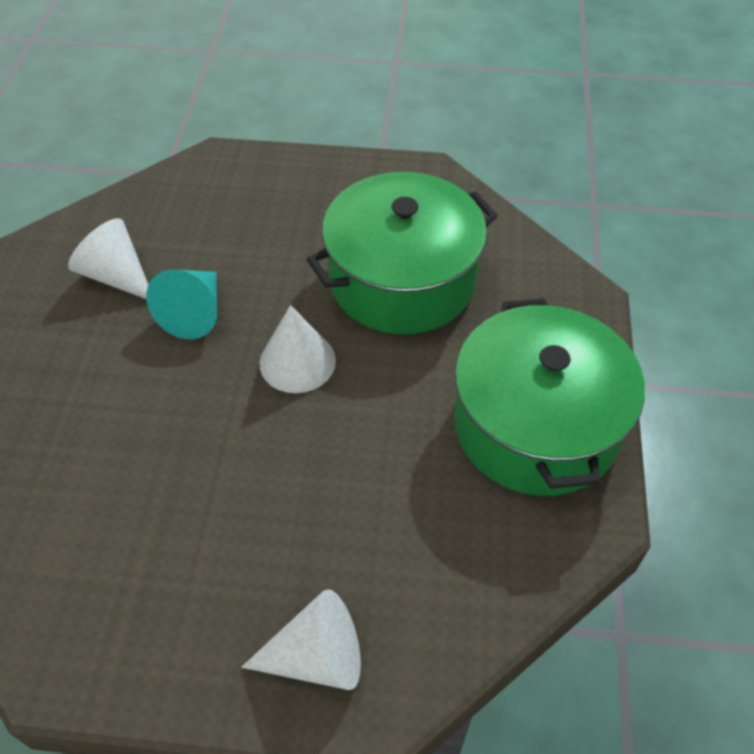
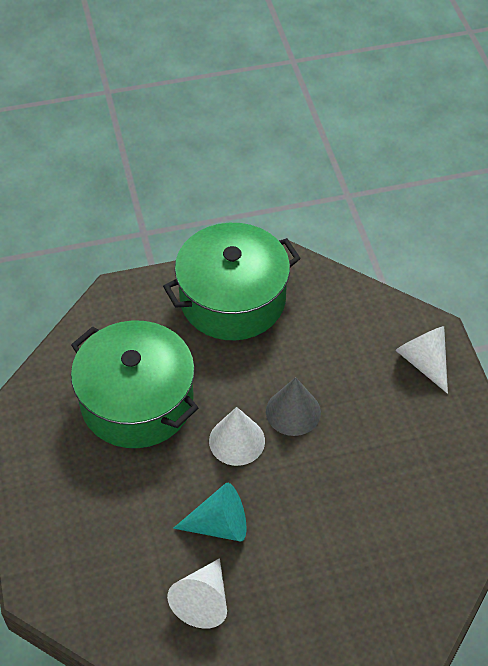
camera: 110 degrees left, 0 degrees up
none -> grey cone [266,377,321,436]

